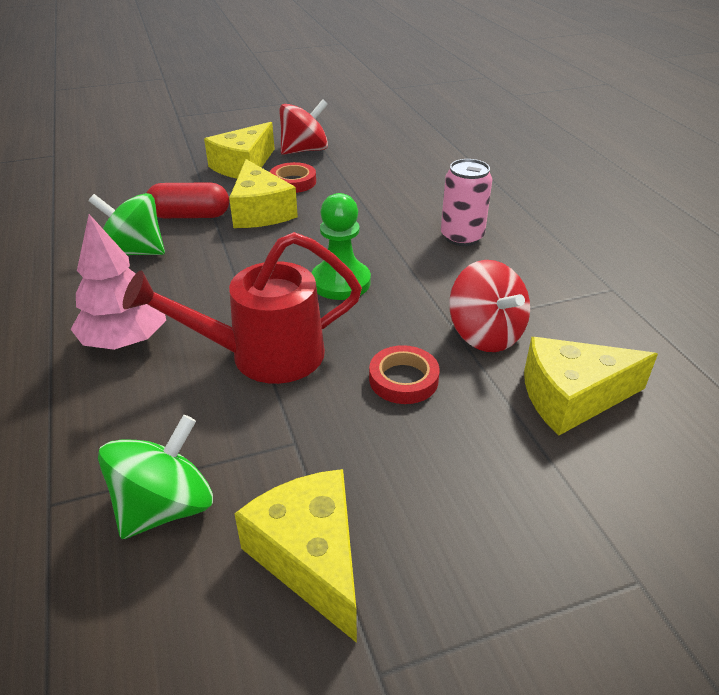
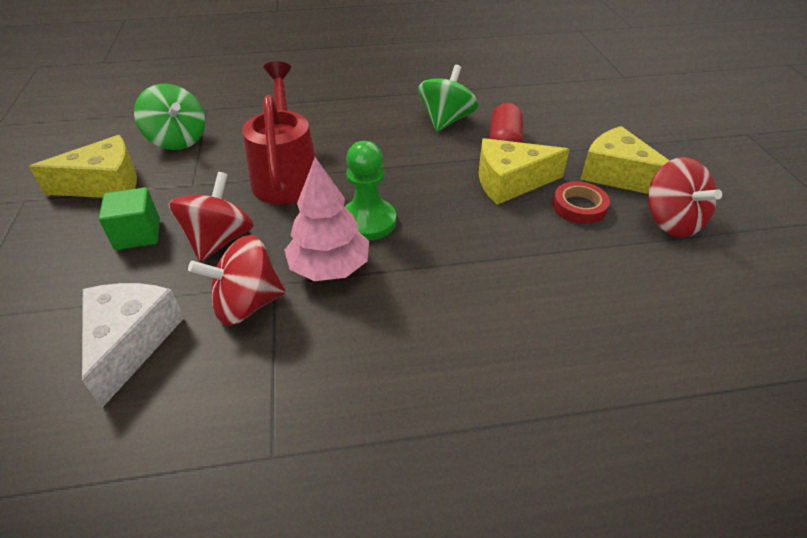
camera: 100 degrees right, 5 degrees up
pink tree [71,214,166,350] -> pink tree moved to [284,157,369,281]
red tape [369,345,440,404] -> red spinning top [168,172,254,262]
pink can [441,159,492,246] -> none
yellow cheese [524,337,658,435] -> white cheese [82,283,184,408]
none -> green cube [99,187,160,250]

